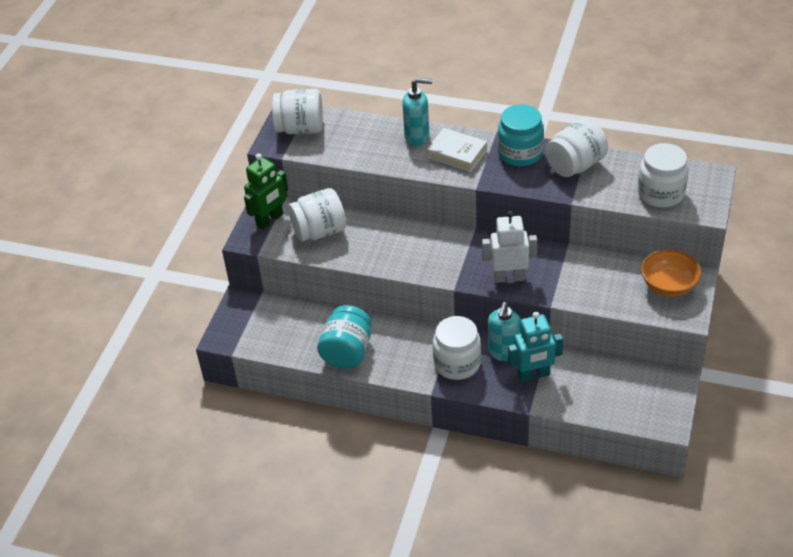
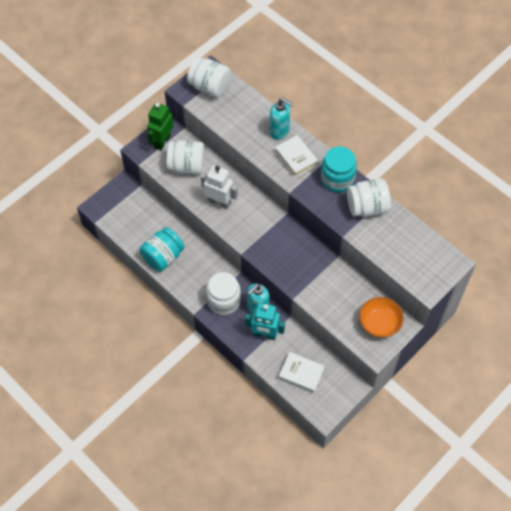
camera: 25 degrees right, 15 degrees up
green robot [244,154,288,229] -> green robot turned 135 degrees clockwise [147,102,174,151]
white robot [482,211,537,283] -> white robot moved to [201,165,238,209]
white jar [638,143,689,208] -> none
none -> white book [279,352,324,393]

